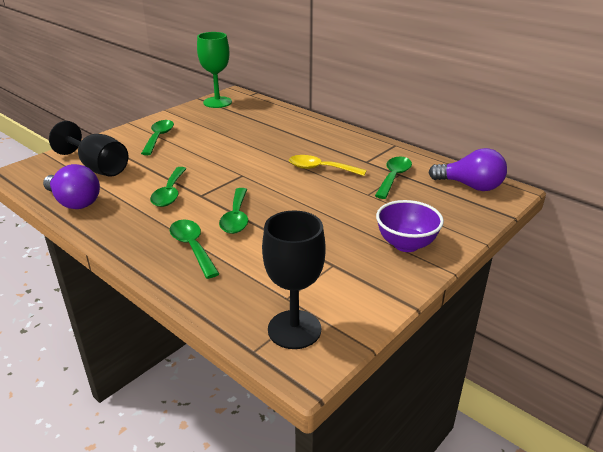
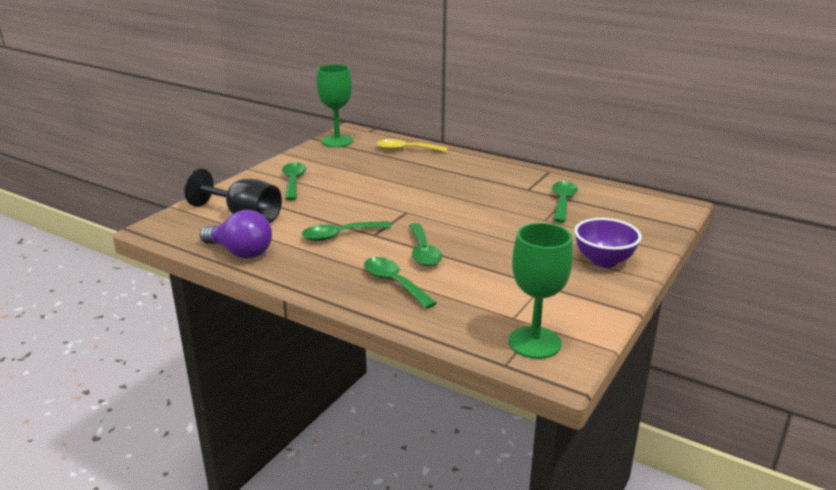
camera: 10 degrees left, 5 degrees down
green spoon [150,167,187,207] -> green spoon turned 75 degrees clockwise [302,221,391,241]
black goblet [262,210,326,349] -> green goblet [509,223,573,359]
yellow spoon [289,155,367,176] -> yellow spoon moved to [376,139,448,152]
purple light bulb [429,148,507,191] -> none

